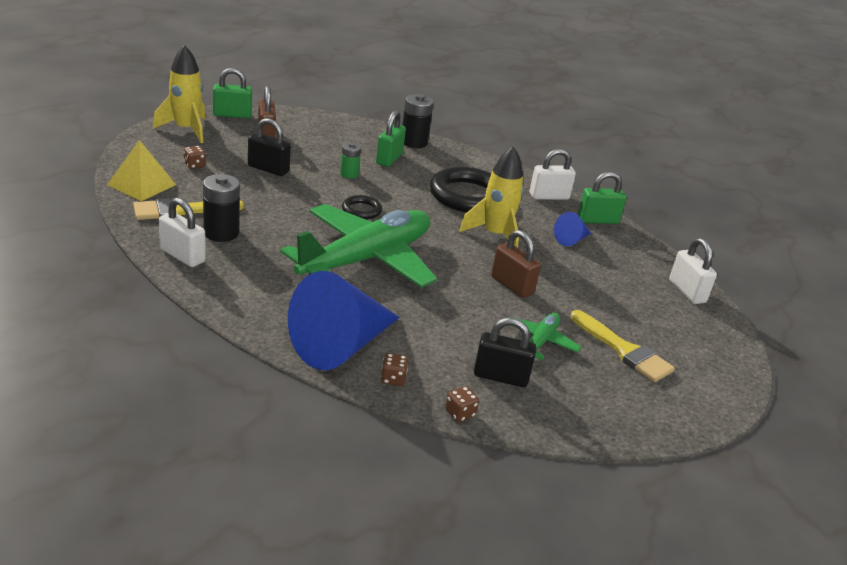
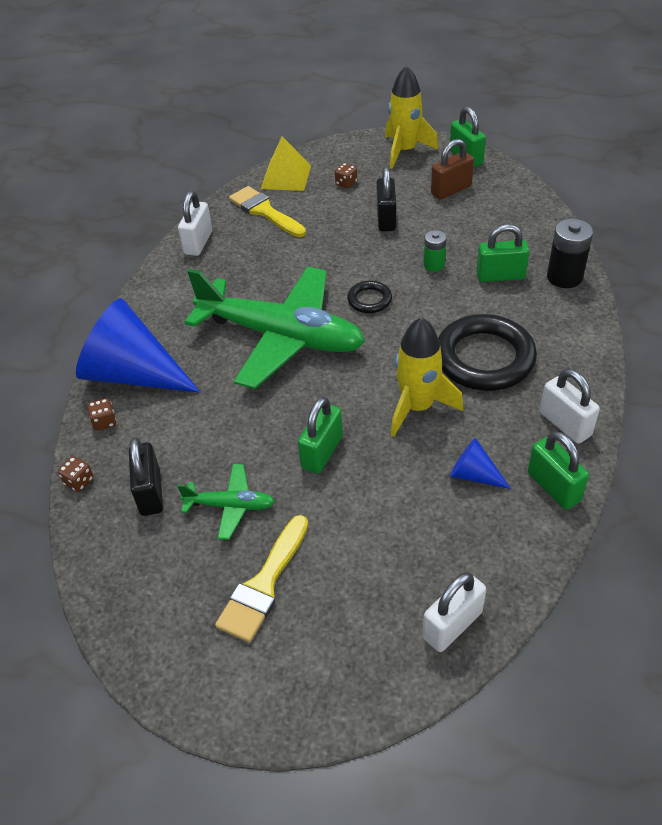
camera: 75 degrees right, 15 degrees up
black battery [203,174,240,242] -> none
brown padlock [491,230,541,298] -> green padlock [298,397,343,474]

